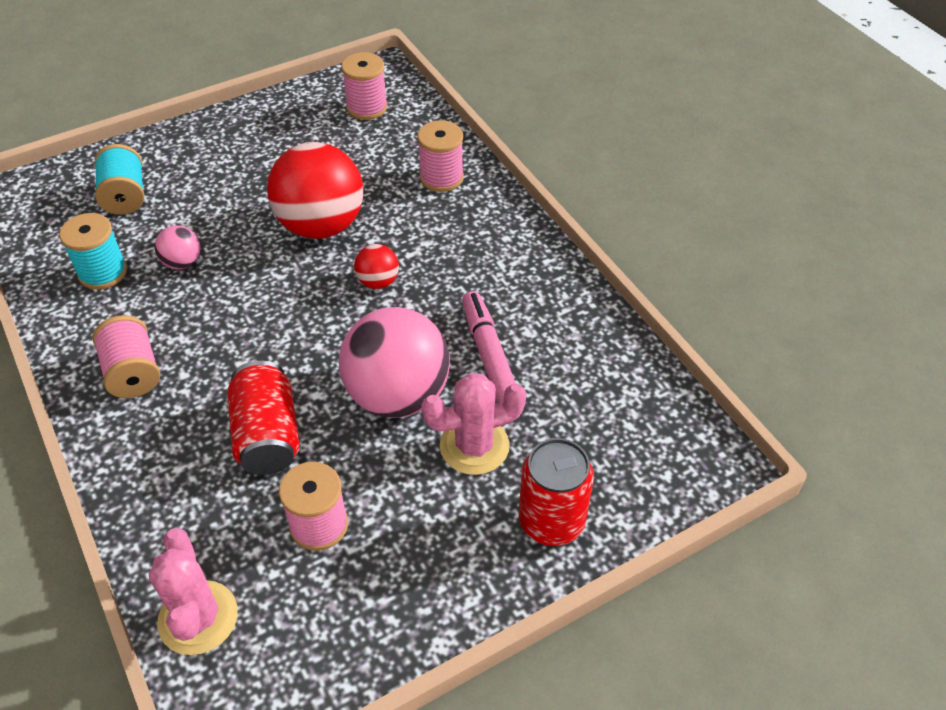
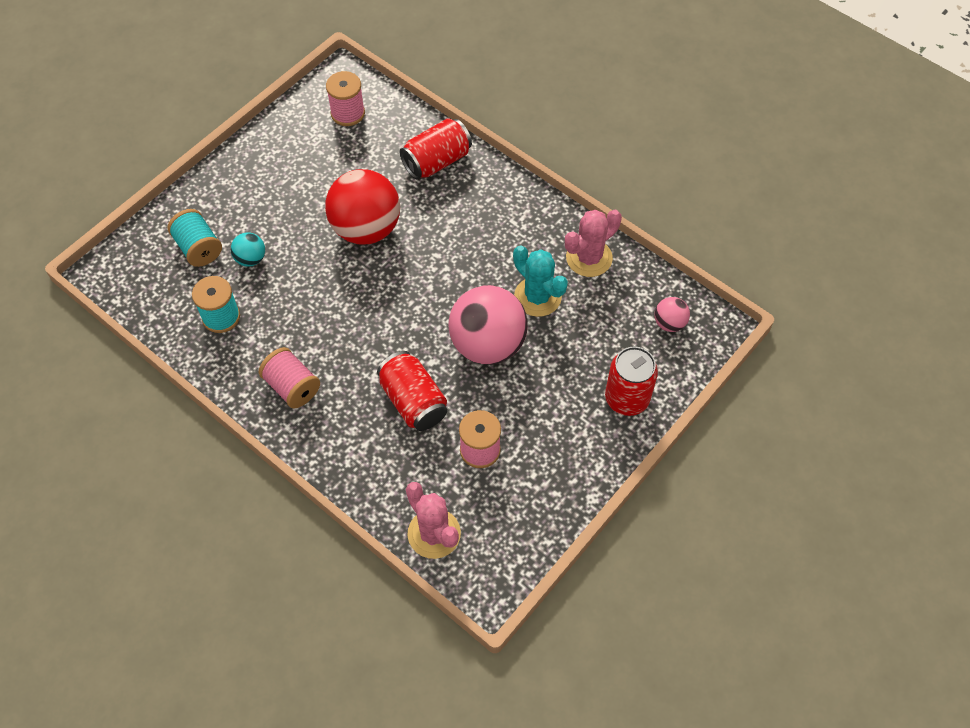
camera: 20 degrees left, 10 degrees up
pink ball [155,225,200,269] -> pink ball moved to [654,297,690,332]
red ball [354,244,399,289] -> none
pink spool [417,120,464,192] -> red can [400,118,472,179]
pink cactus [421,373,526,475] -> pink cactus moved to [565,210,622,277]
pink marker [462,291,516,404] -> turquoise cactus [513,246,568,317]
none -> turquoise ball [231,232,265,267]

